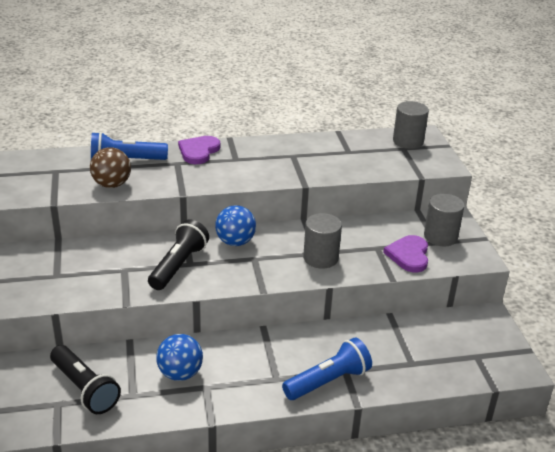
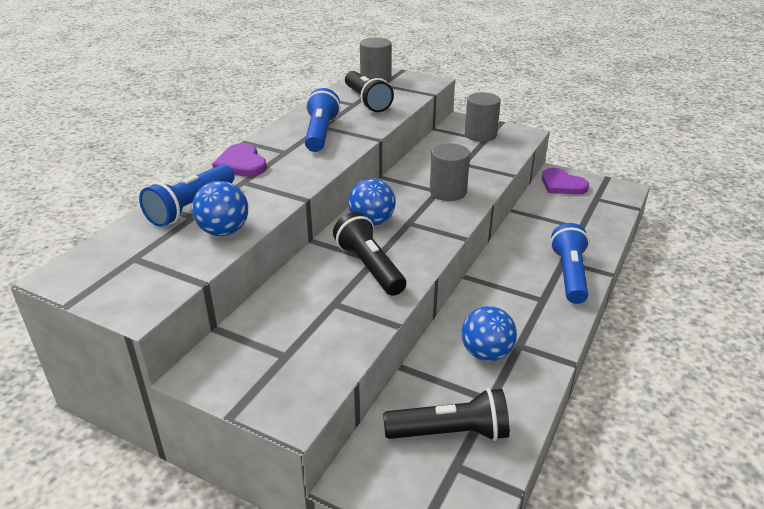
camera: 50 degrees left, 0 degrees up
brown ball [90,147,131,188] -> blue ball [192,181,248,236]
purple heart [383,235,428,272] -> purple heart moved to [542,168,589,194]
none -> blue flashlight [305,88,340,152]
none -> black flashlight [345,71,394,112]

